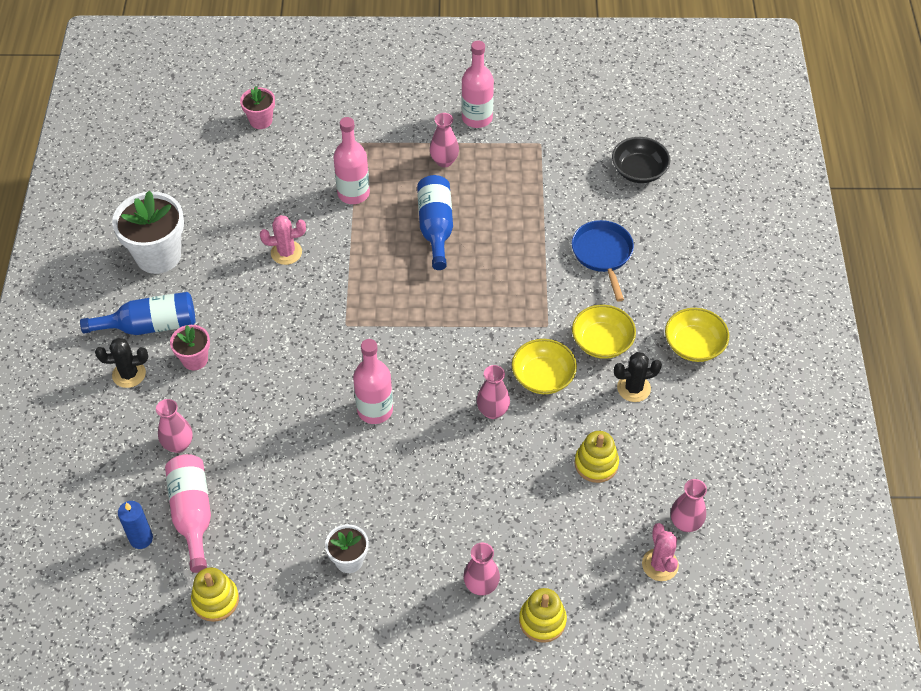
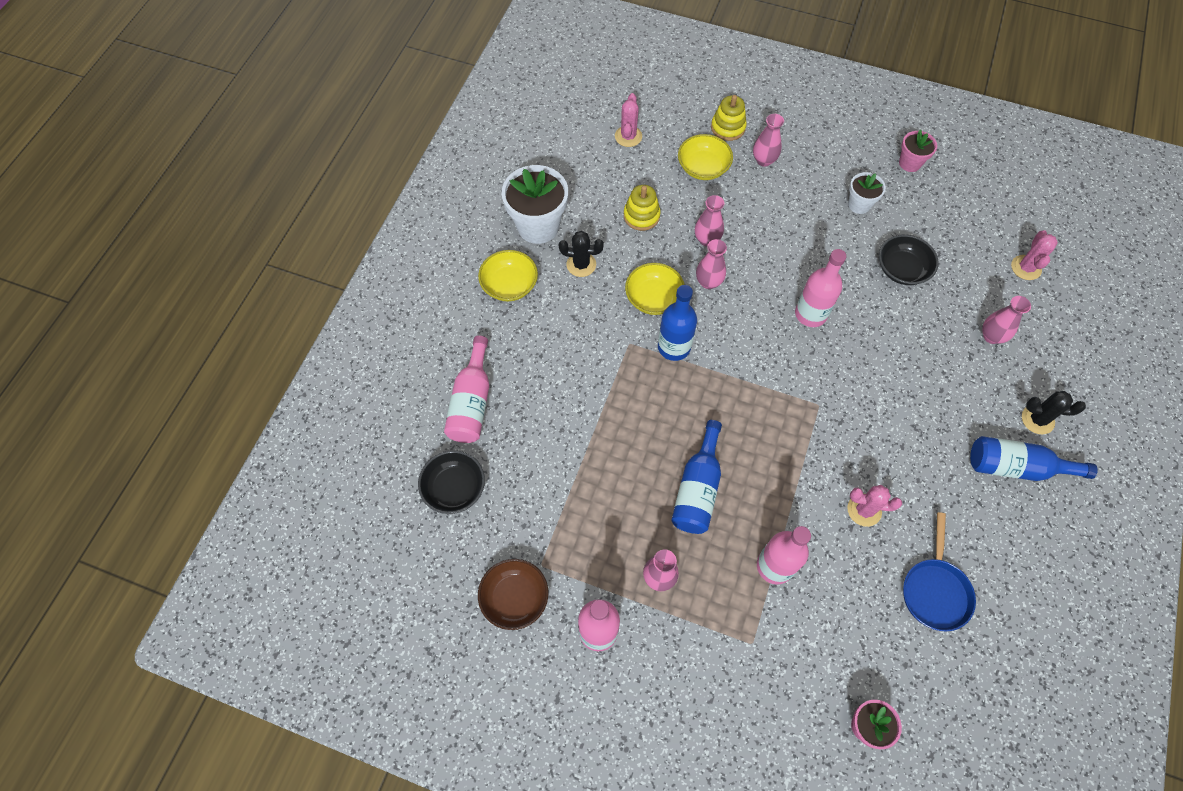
camera: 160 degrees left, 10 degrees up
white flower pot [112,191,184,274] -> white flower pot moved to [502,165,568,244]
blue candle [118,501,153,549] -> pink cactus [1011,230,1058,280]
pink bottle [165,454,211,573] -> pink bottle moved to [444,336,489,443]
pink flower pot [170,325,210,370] -> pink flower pot moved to [899,130,937,172]
yellow stacking toy [191,567,239,622] -> none
blue pan [572,220,634,301] -> blue pan moved to [903,512,976,631]
yellow bowl [572,305,636,359] -> yellow bowl moved to [678,134,733,180]
pink vase [671,479,707,532] -> pink vase moved to [695,195,725,246]
none -> brown bowl [478,559,548,630]
none -> blue bottle [658,285,697,361]
none -> black bowl [879,235,939,285]

